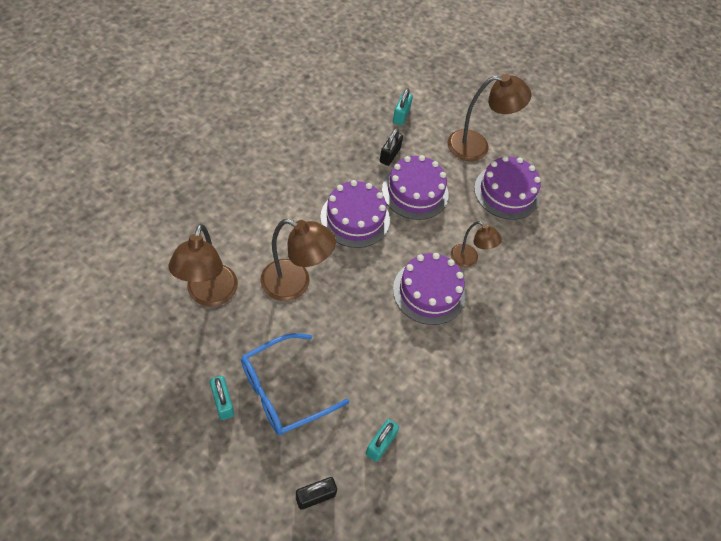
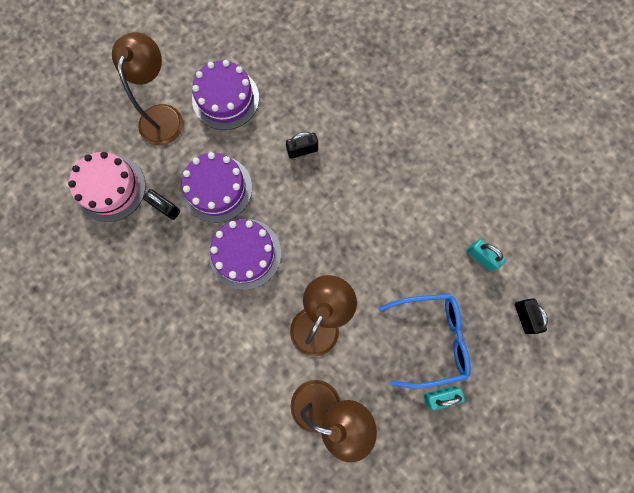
camera: 75 degrees left, 20 degrees up
blue glasses [241,333,349,435] -> blue glasses turned 75 degrees counterclockwise [378,294,471,388]
turquoise padlock [393,88,413,126] -> pink cake [68,152,146,222]
purple cake [393,253,466,325] -> none
brown lamp [451,221,502,267] -> black padlock [286,132,318,159]

